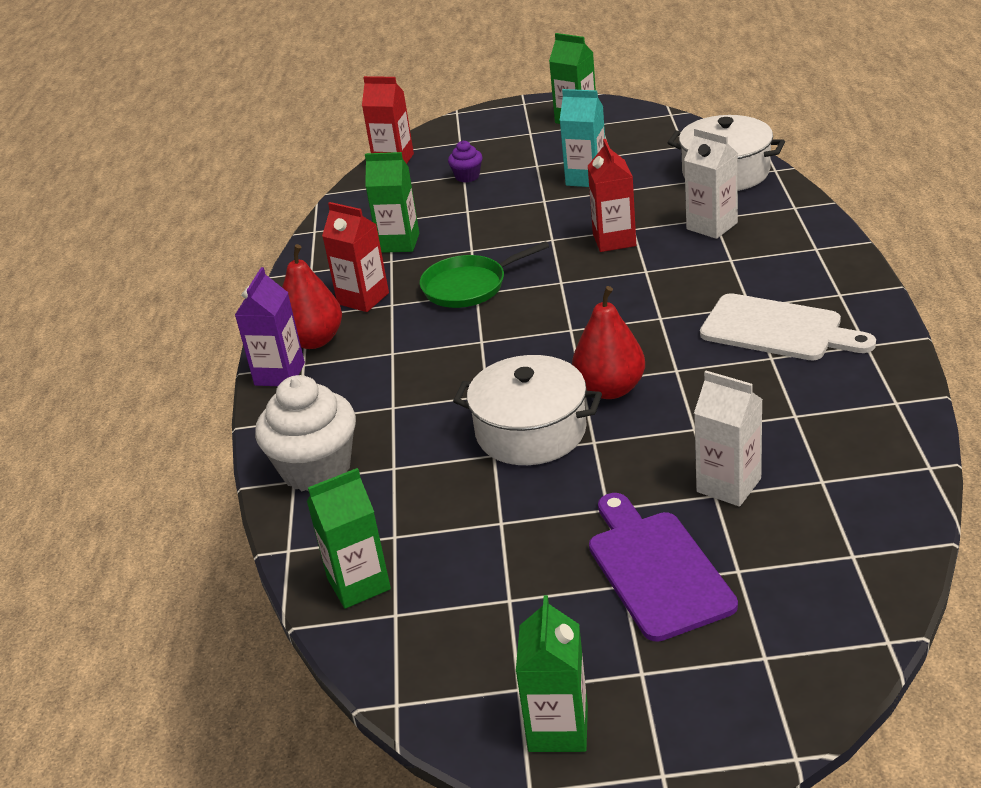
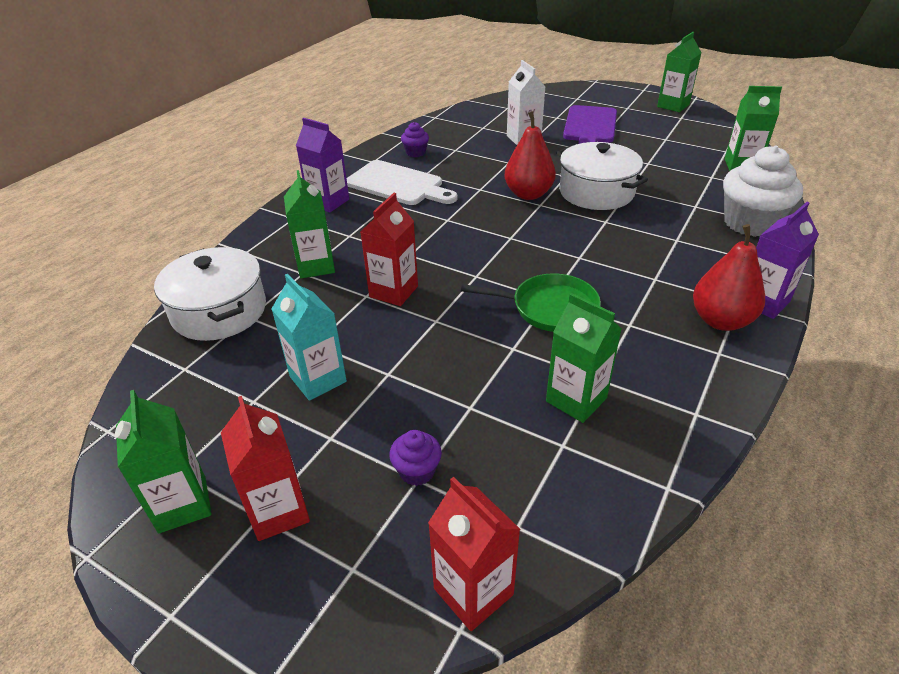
camera: 150 degrees left, 5 degrees up
red carton [322,202,389,312] -> red carton moved to [221,396,310,541]
white carton [684,128,738,239] -> green carton [284,170,335,278]
white cutting board [700,293,876,360] -> white cutting board turned 150 degrees clockwise [347,160,458,205]
none -> purple carton [296,118,349,213]
none -> purple cupcake [401,122,429,157]

